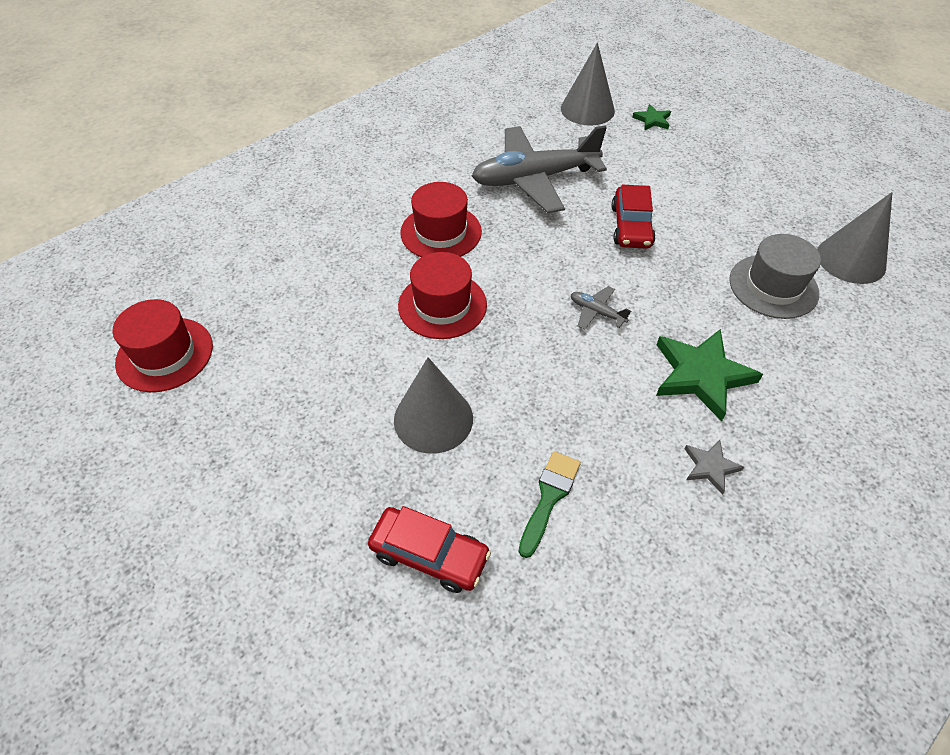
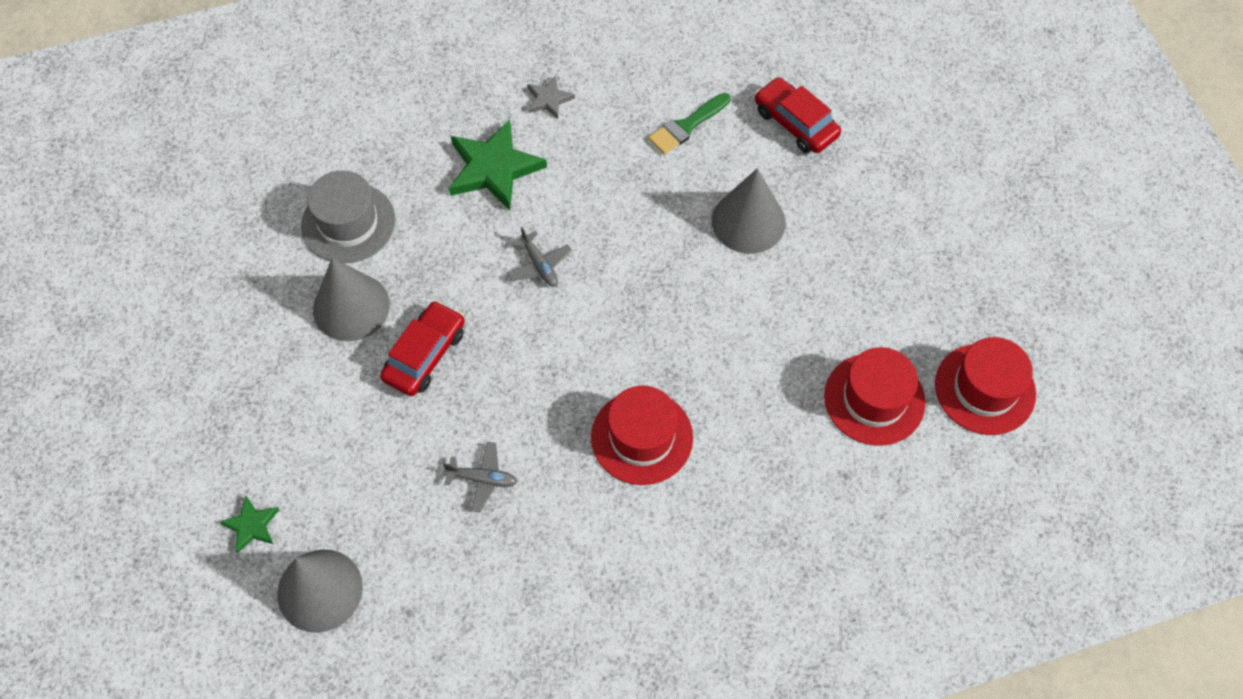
camera: 155 degrees left, 10 degrees up
red hat [398,252,487,339] -> red hat moved to [824,347,925,446]
grey plane [472,125,607,213] -> grey plane [443,442,518,513], size x0.40
grey cone [817,192,892,284] -> grey cone moved to [313,258,390,341]

